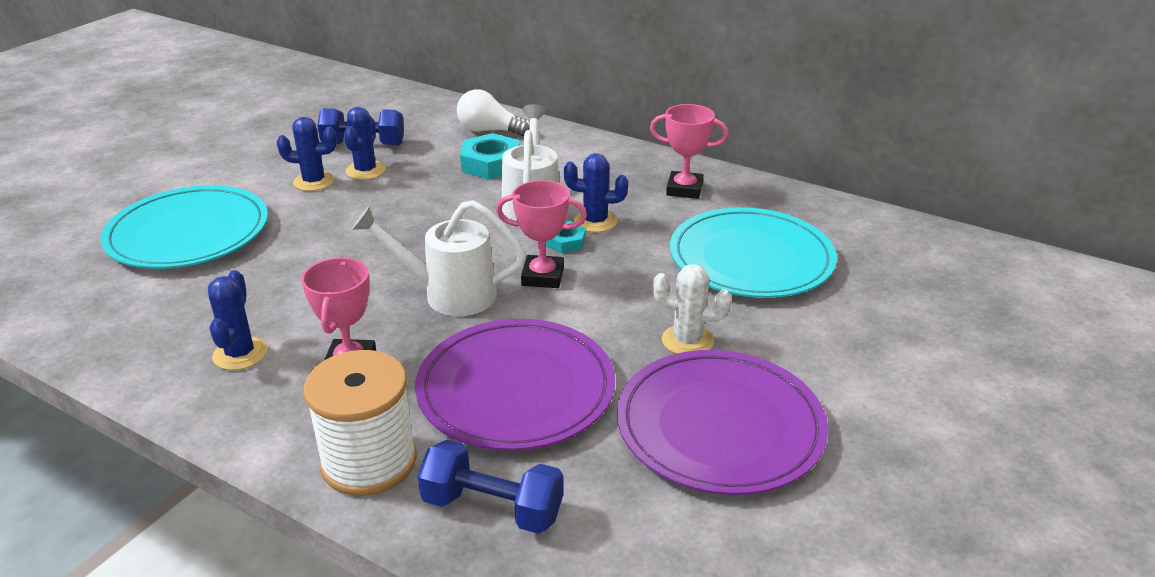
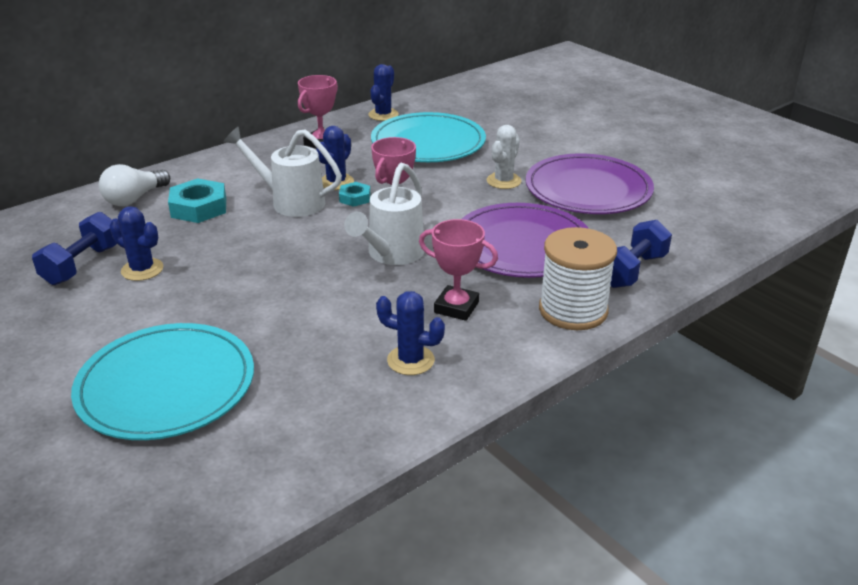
camera: 70 degrees left, 0 degrees up
blue cactus [276,117,337,191] -> blue cactus moved to [368,64,399,121]

